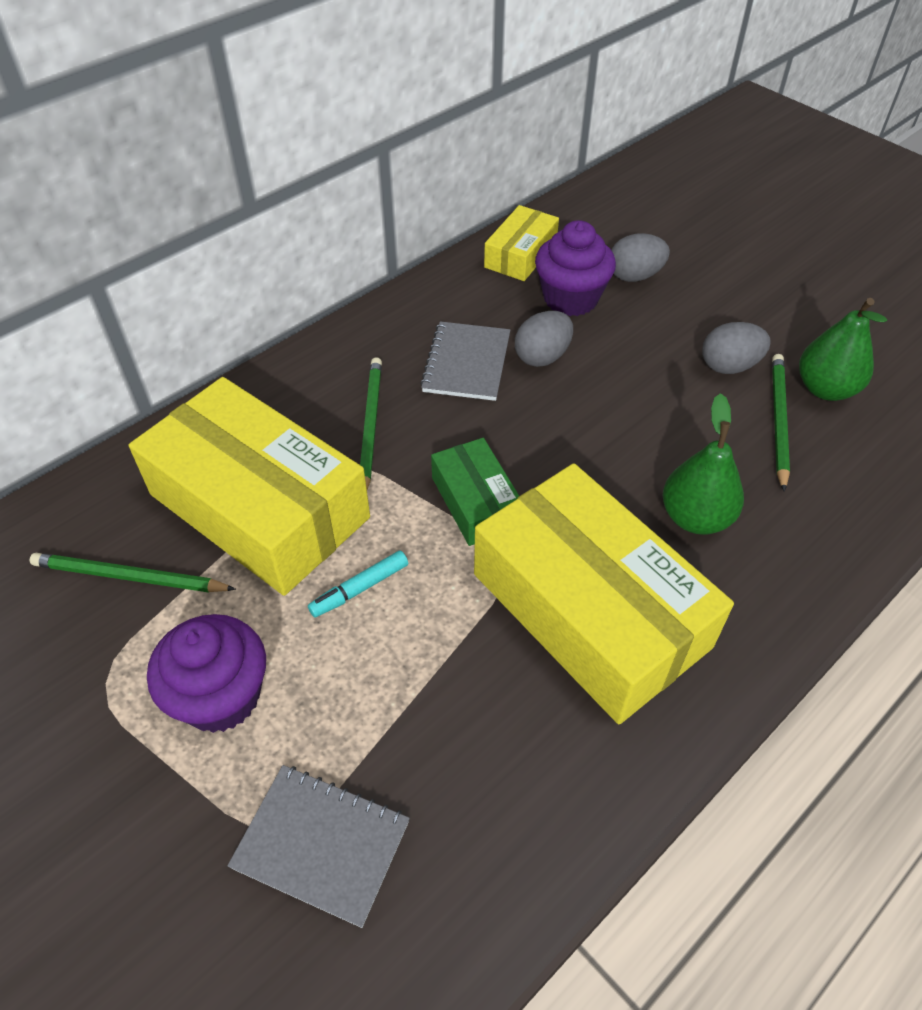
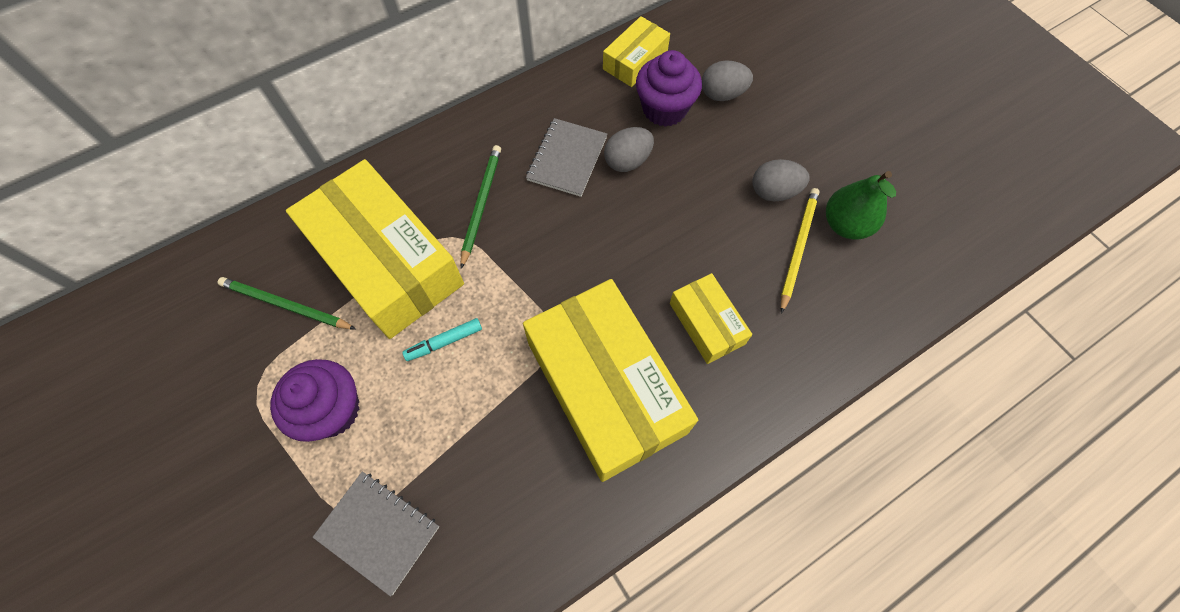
camera: 10 degrees right, 15 degrees up
green box [431,438,519,546] -> none
green pear [663,393,744,535] -> yellow box [670,273,752,364]
green pencil [772,354,790,492] -> yellow pencil [781,188,820,314]

